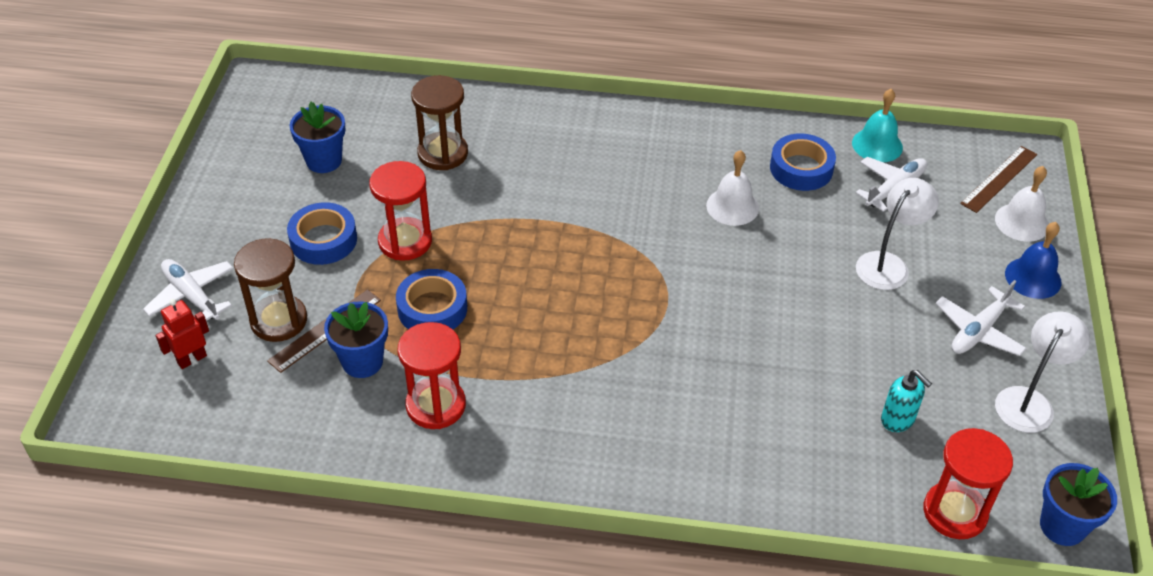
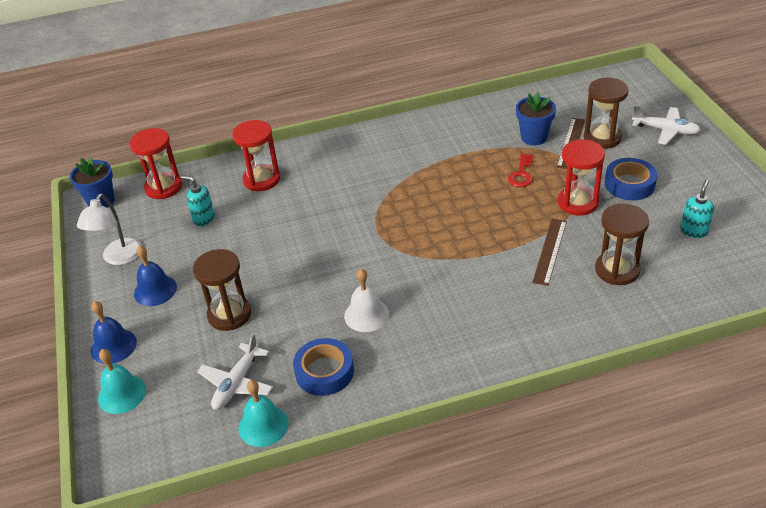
camera: 160 degrees right, 5 degrees down
red robot [156,299,209,369] -> none
blue flower pot [289,102,346,173] -> turquoise soap dispenser [680,179,714,238]
blue tape [396,269,467,329] -> red key [508,154,533,187]
red hourglass [398,322,466,429] -> red hourglass moved to [232,120,280,191]
white lamp [856,178,939,290] -> brown hourglass [193,249,251,331]
white plane [935,280,1027,356] -> blue bell [134,245,177,306]
brown ruler [960,146,1037,213] -> brown ruler moved to [532,219,567,286]
white bell [995,166,1049,242] -> turquoise bell [98,349,146,414]

